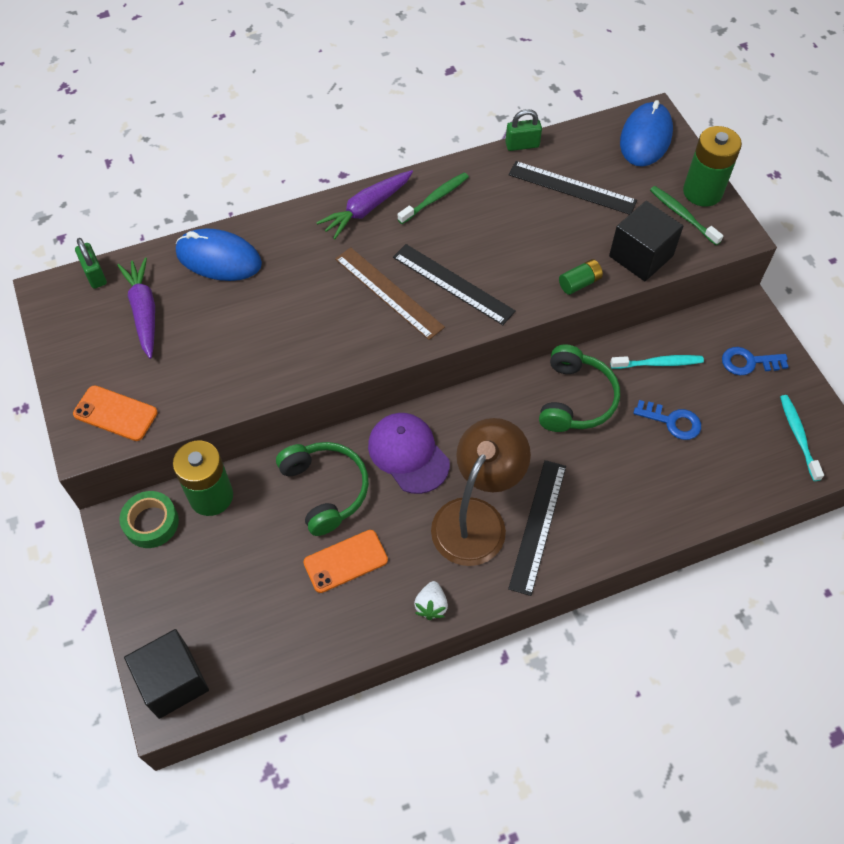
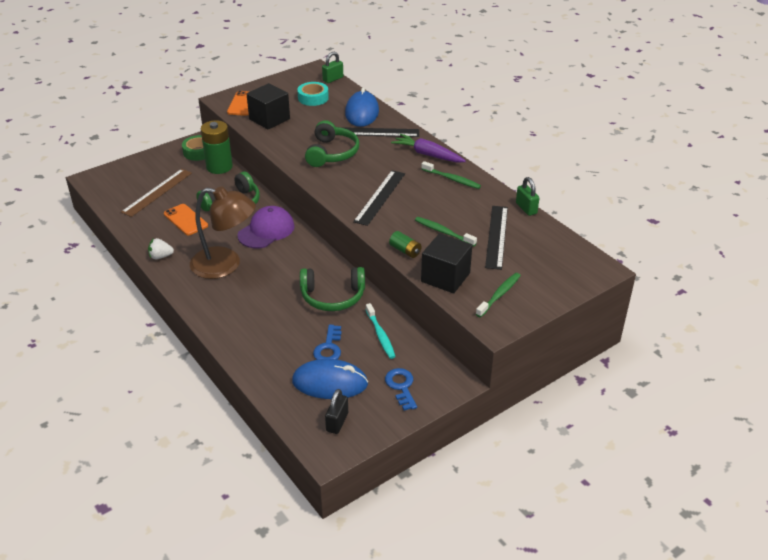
camera: 75 degrees right, 20 degrees down
purple carrot [117,257,155,359] -> turquoise tape [297,82,329,106]
black cube [124,629,209,719] -> black cube moved to [247,83,290,130]
brown ruler [335,247,445,340] -> brown ruler moved to [121,169,192,217]
black ruler [508,460,566,596] -> black ruler moved to [339,127,419,137]
blue mouse [620,100,673,166] -> blue mouse moved to [292,359,368,399]
green battery [683,126,742,207] -> none
turquoise toothbrush [780,395,824,481] -> black padlock [325,389,348,434]
none -> green headphones [305,120,359,167]
none -> green toothbrush [415,217,477,247]

